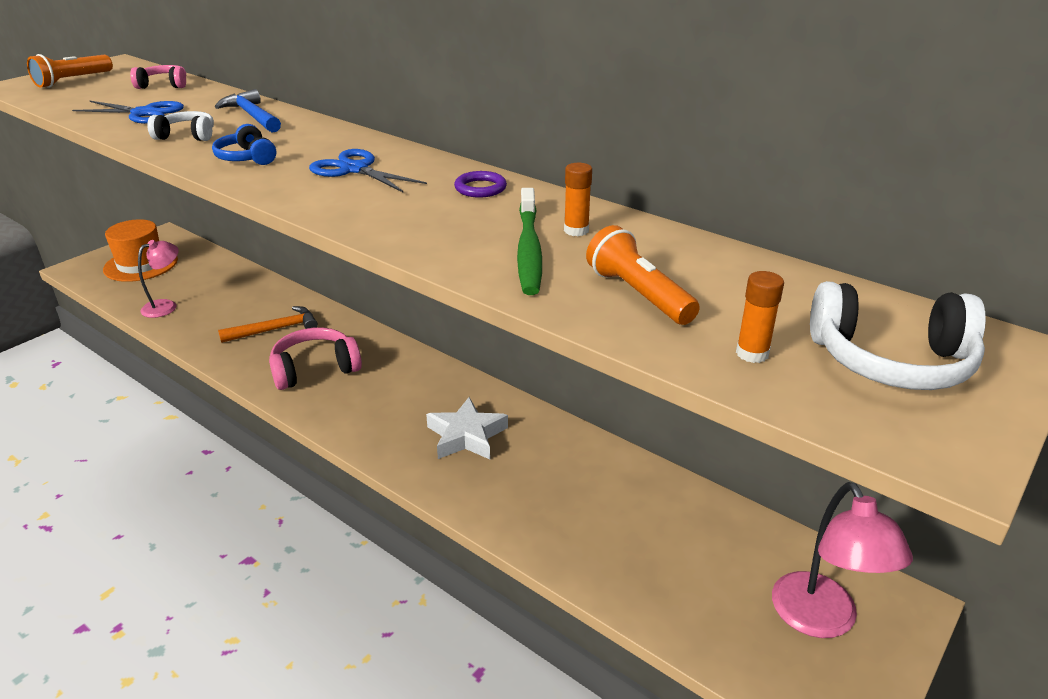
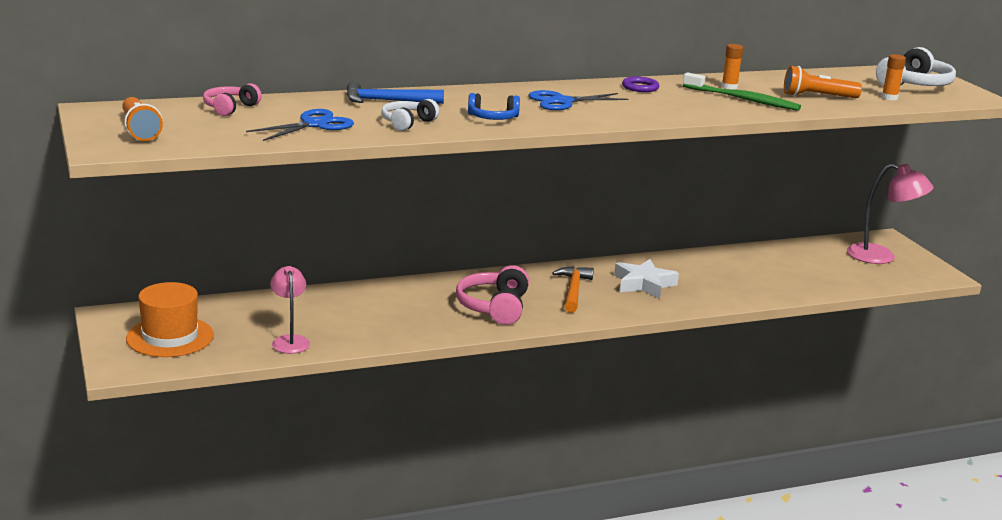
camera: 60 degrees left, 10 degrees down
orange hammer [218,306,318,343] -> orange hammer moved to [552,266,594,313]

